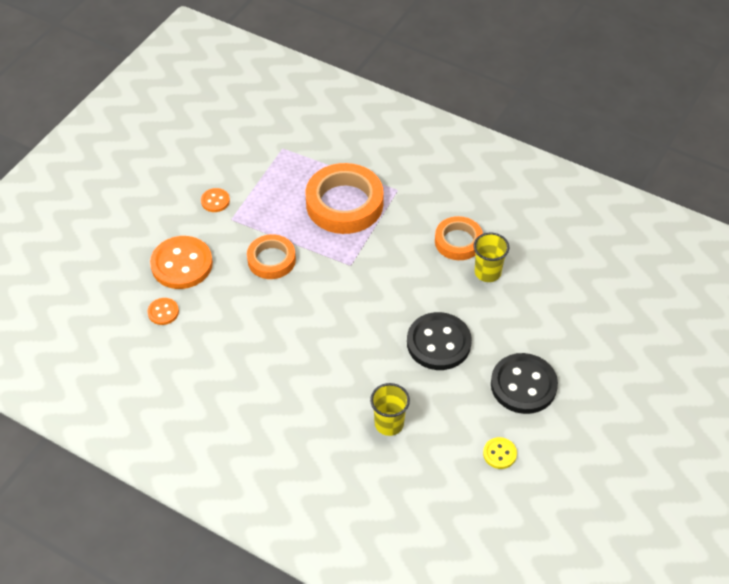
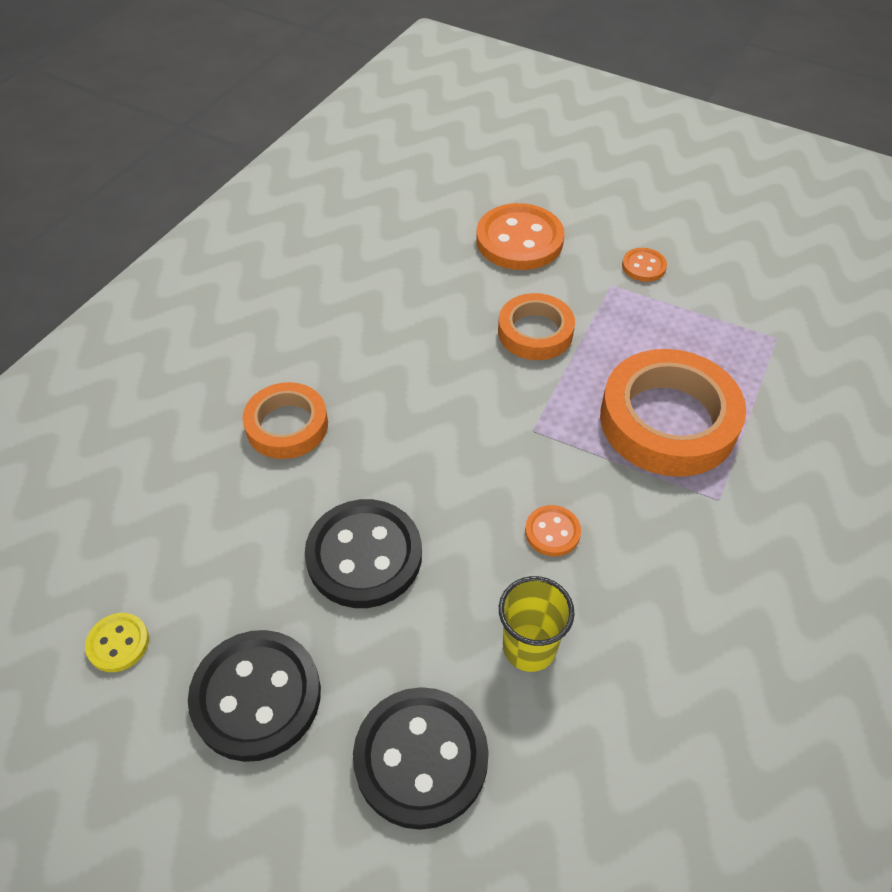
camera: 90 degrees right, 0 degrees up
orange button [148,298,179,325] -> orange button moved to [525,505,581,556]
yellow cup [370,383,410,436] -> none
orange tape [435,216,483,260] -> orange tape moved to [242,382,328,459]
none -> black button [353,687,489,830]

